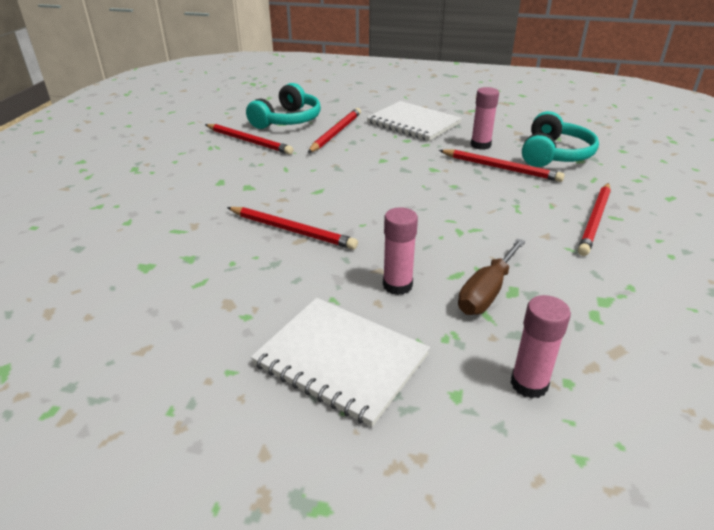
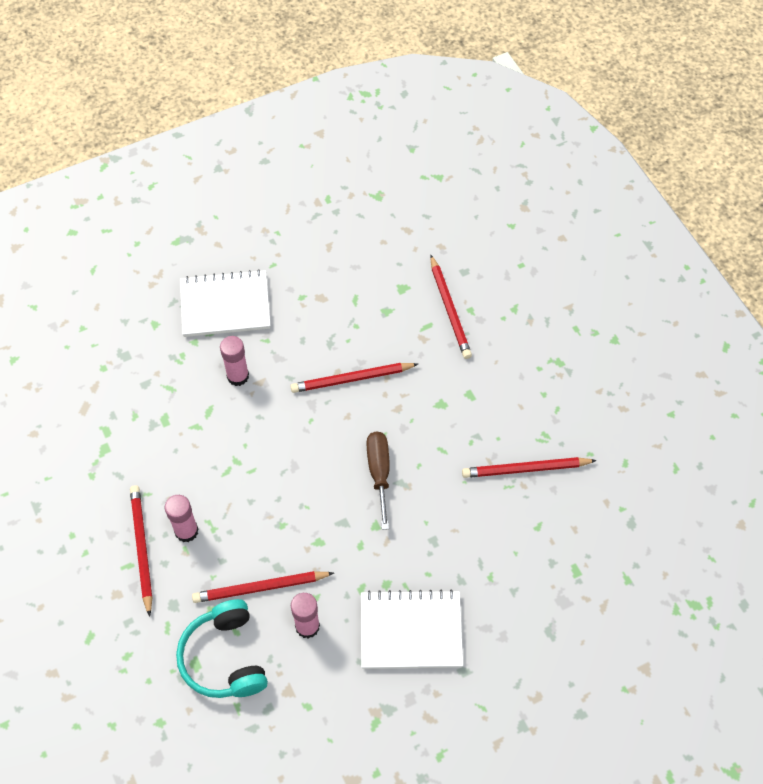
camera: 140 degrees right, 25 degrees up
turquoise headphones [246,83,321,129] -> none
red pencil [308,108,361,153] -> red pencil moved to [430,255,472,359]
brown screwdriver [458,239,526,315] -> brown screwdriver moved to [367,431,390,530]
pink glue stick [510,295,571,399] -> pink glue stick moved to [165,495,199,542]

